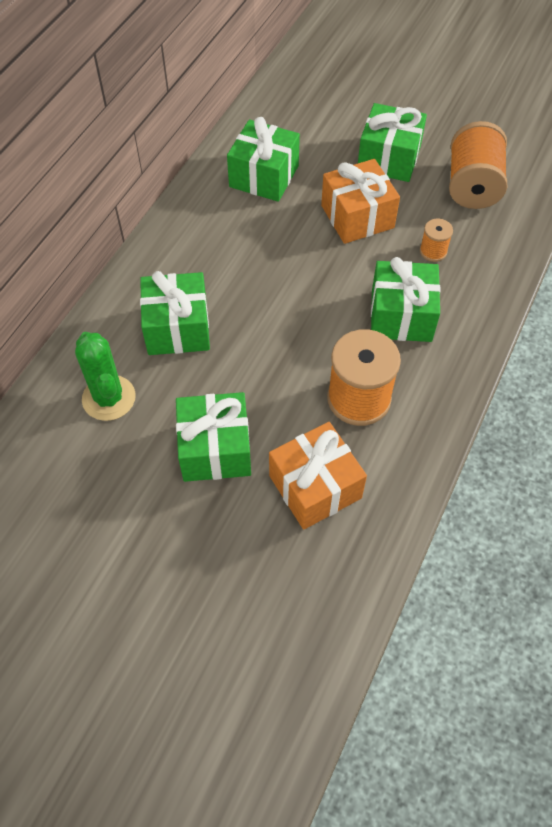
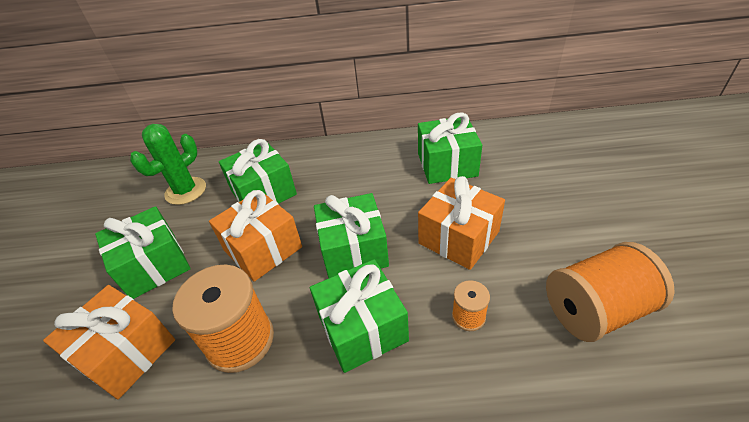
camera: 65 degrees right, 15 degrees down
green gift [358,103,427,182] -> green gift moved to [314,193,389,278]
none -> orange gift [209,190,302,282]

